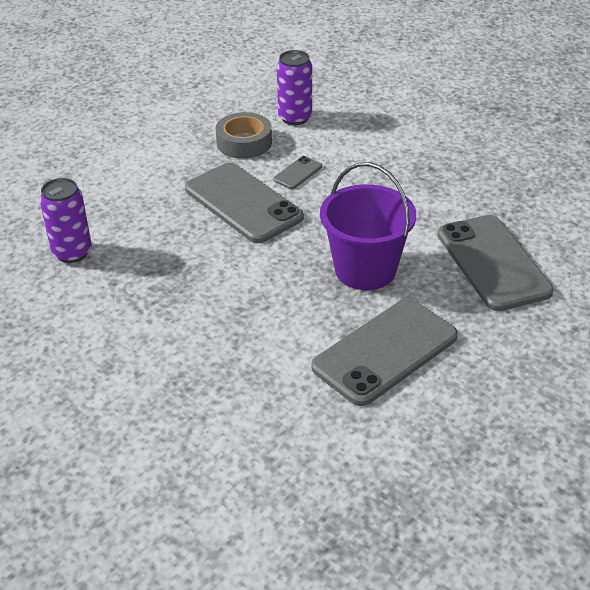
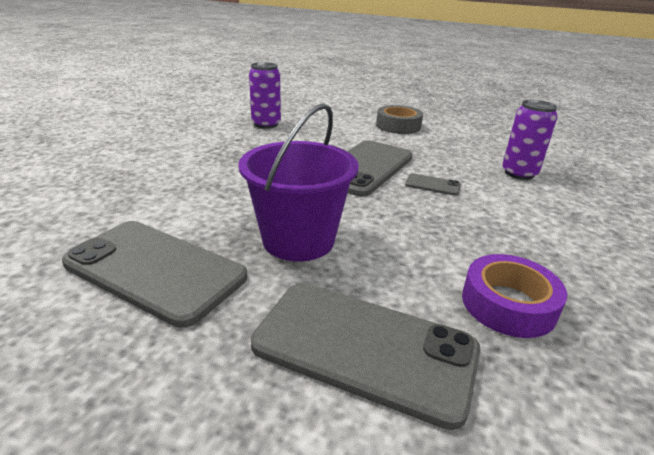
camera: 70 degrees right, 10 degrees down
grey tape [216,112,272,159] -> grey tape moved to [376,105,423,134]
grey phone [438,215,554,311] -> grey phone turned 60 degrees clockwise [251,283,480,430]
none -> purple tape [462,254,567,338]

